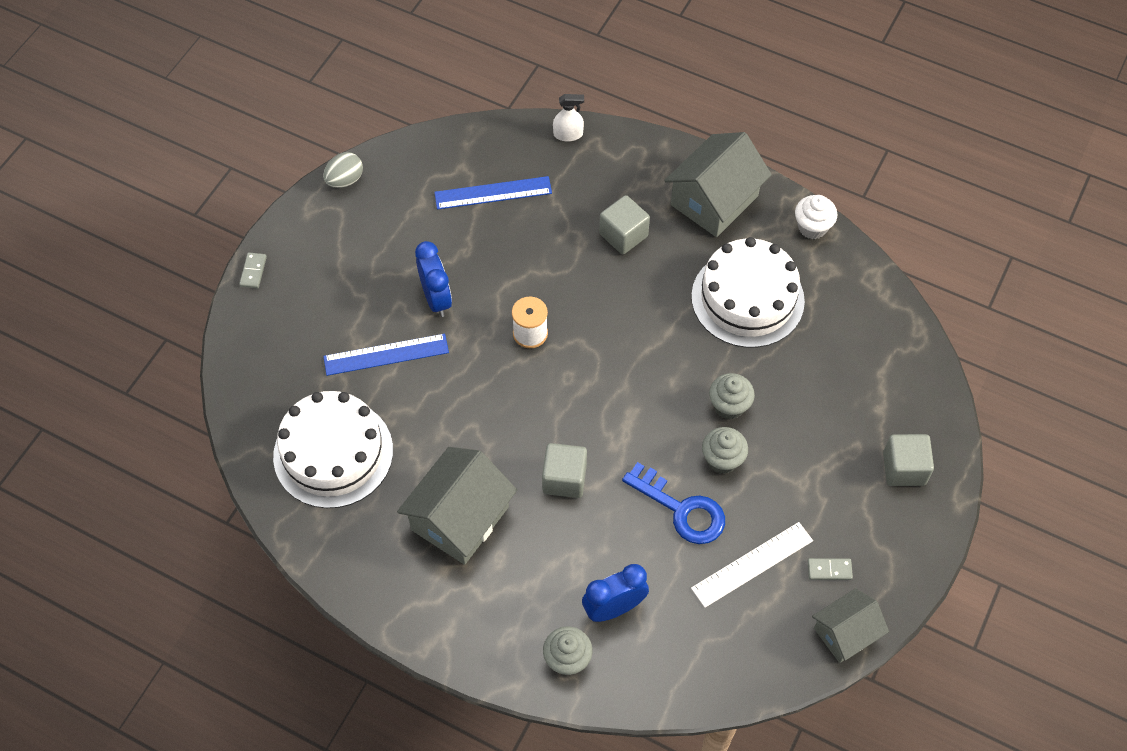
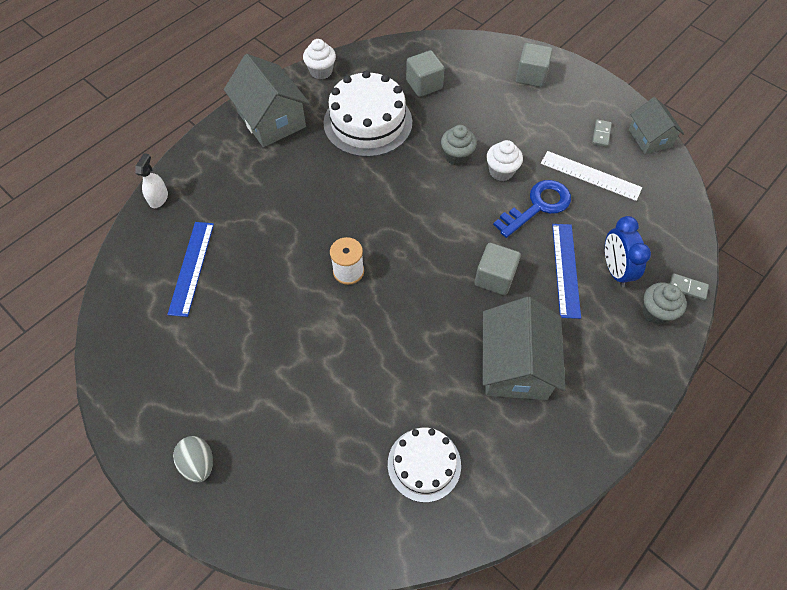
camera: 75 degrees left, 0 degrees up
grey domino [239,253,267,289] -> grey domino moved to [670,273,709,300]
white cake [273,391,393,508] -> white cake [388,428,461,502], size x0.62
grey egg [323,152,363,188] -> grey egg moved to [173,436,213,483]
blue ruler [323,334,449,376] -> blue ruler moved to [552,224,581,319]
grey house [397,447,517,565] -> grey house turned 45 degrees clockwise [482,297,566,400]
blue clock [415,241,452,317] -> none
grey cube [599,195,650,254] -> grey cube moved to [406,50,445,97]
white ruler [691,522,813,608] -> white ruler turned 45 degrees counterclockwise [541,151,642,201]
grey cupcake [702,427,748,474] -> white cupcake [486,140,523,181]

